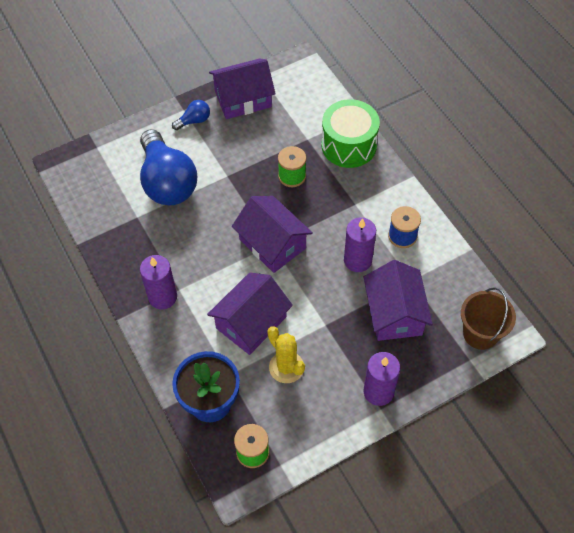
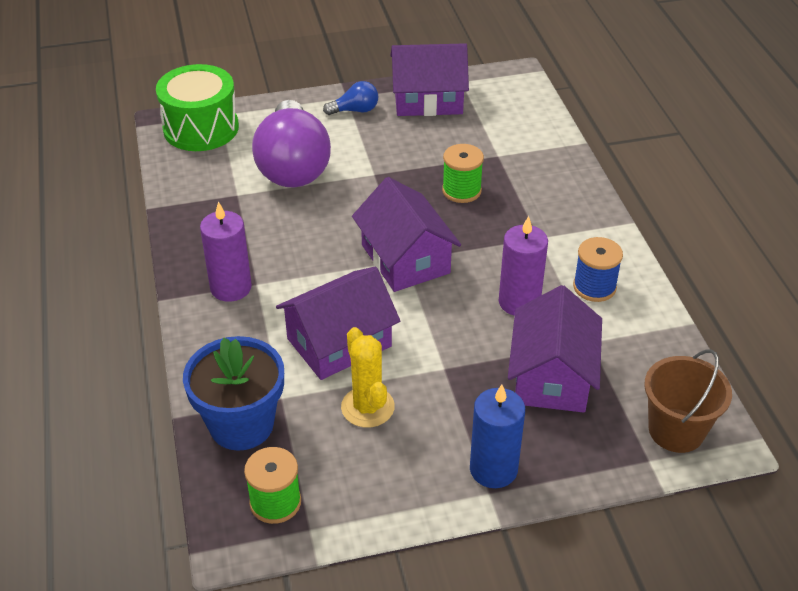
camera: 15 degrees right, 15 degrees down
blue light bulb [140,129,197,205] -> purple light bulb [252,100,331,187]
green drum [322,99,380,168] -> green drum moved to [156,64,239,151]
purple candle [364,352,400,406] -> blue candle [470,385,525,488]

